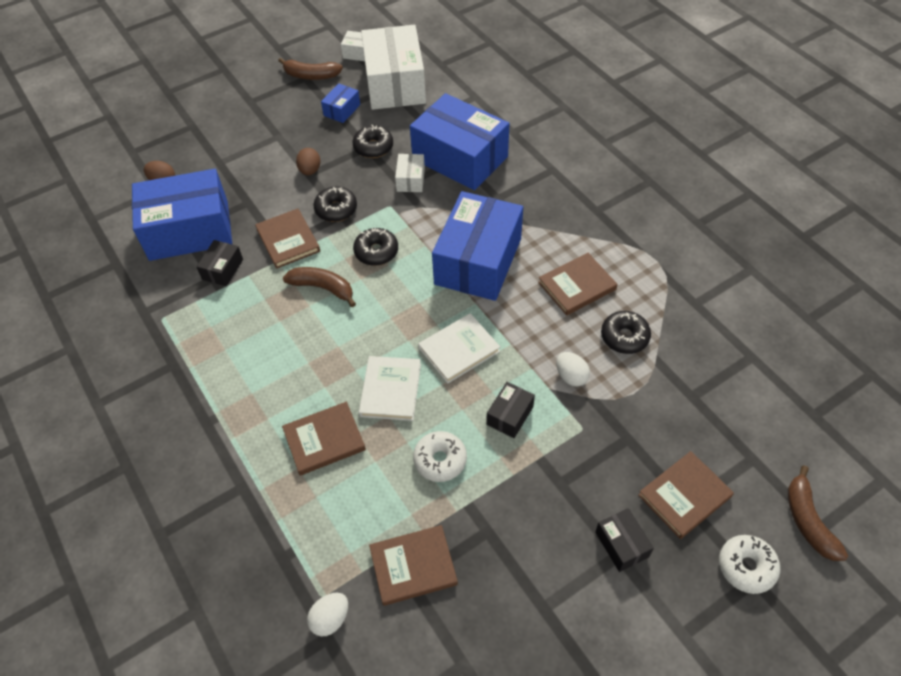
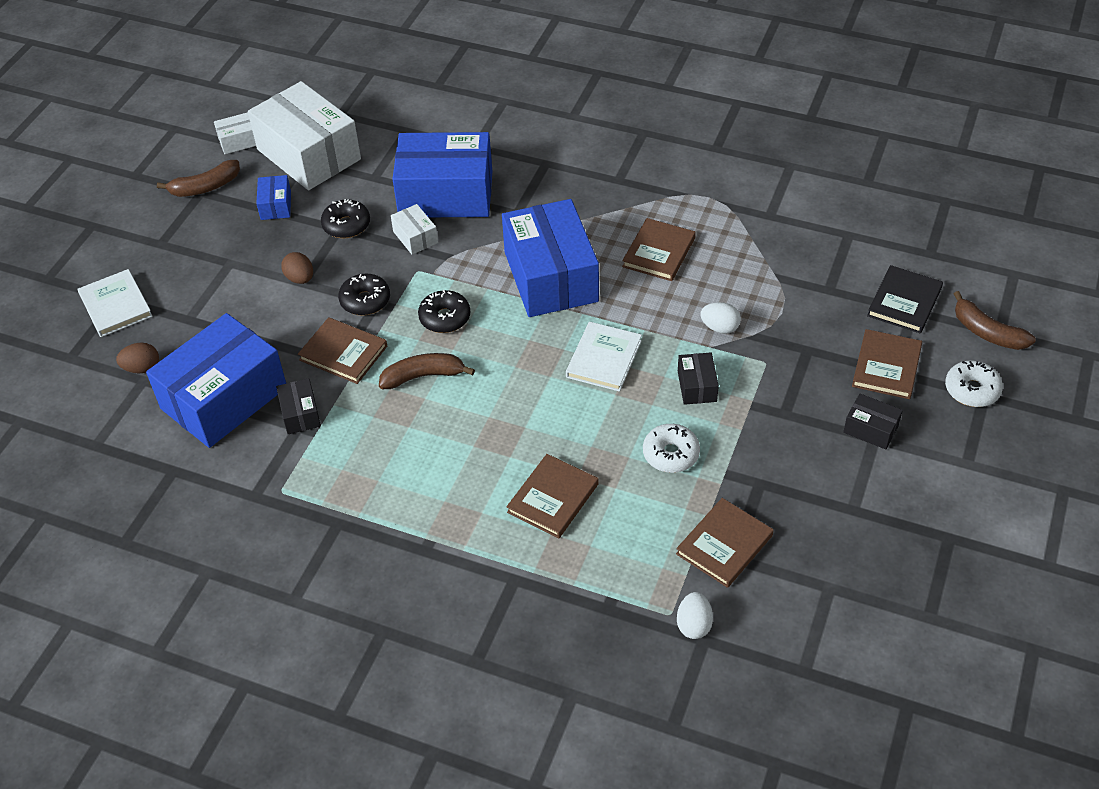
camera: 35 degrees left, 5 degrees down
white book [359,356,421,421] -> white book moved to [78,269,153,337]
black donut [601,311,651,354] -> none
none -> black book [867,265,943,334]

